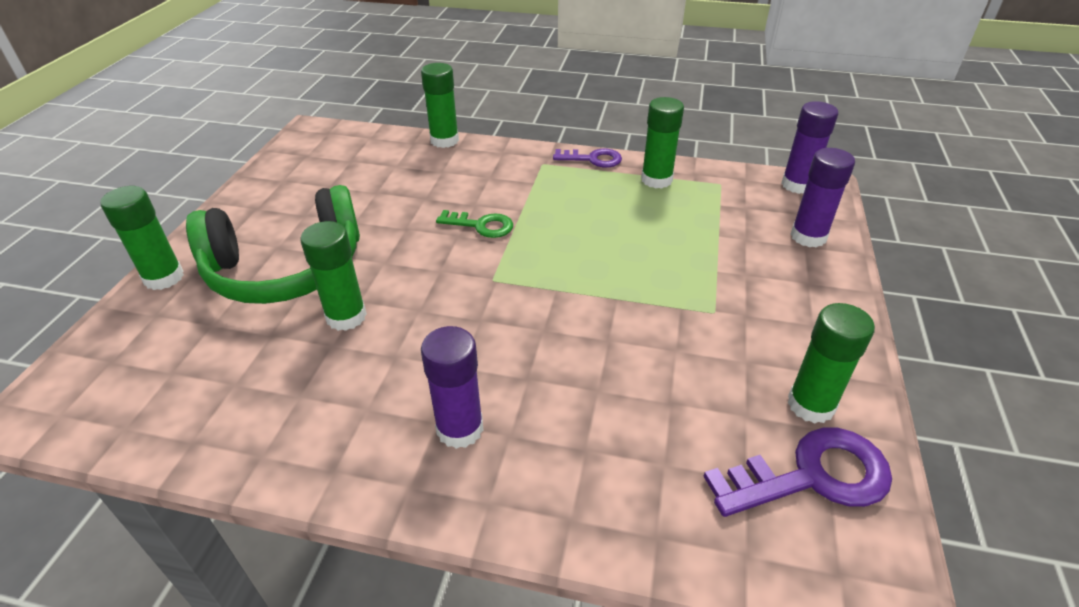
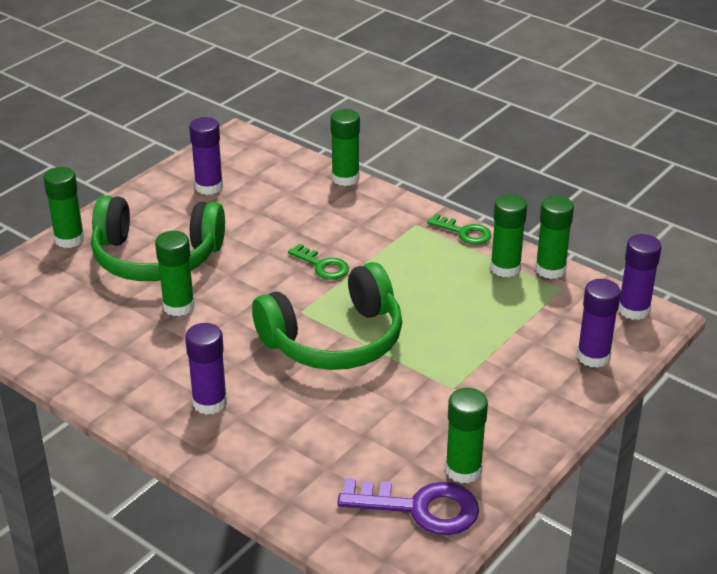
camera: 25 degrees right, 5 degrees down
purple key [553,148,622,167] -> green key [427,214,492,245]
none -> purple glue stick [189,117,223,195]
none -> green headphones [252,262,402,370]
none -> green glue stick [535,196,574,279]

